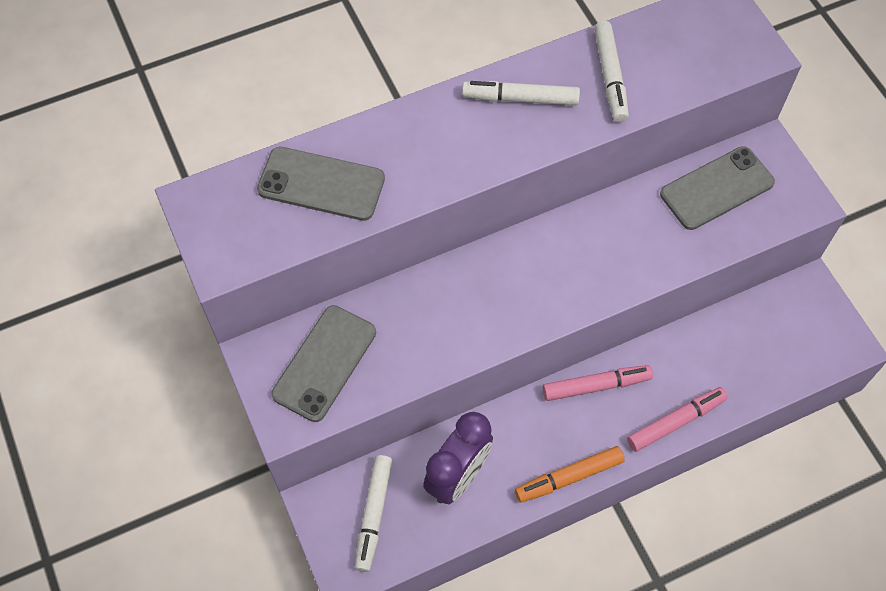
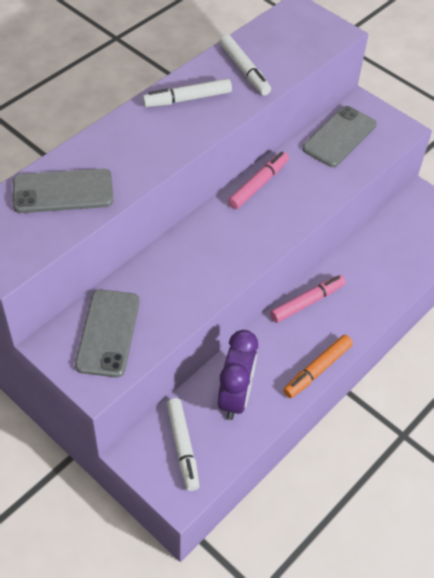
camera: 25 degrees left, 10 degrees down
pink marker [627,387,728,452] -> pink marker moved to [228,152,289,209]

